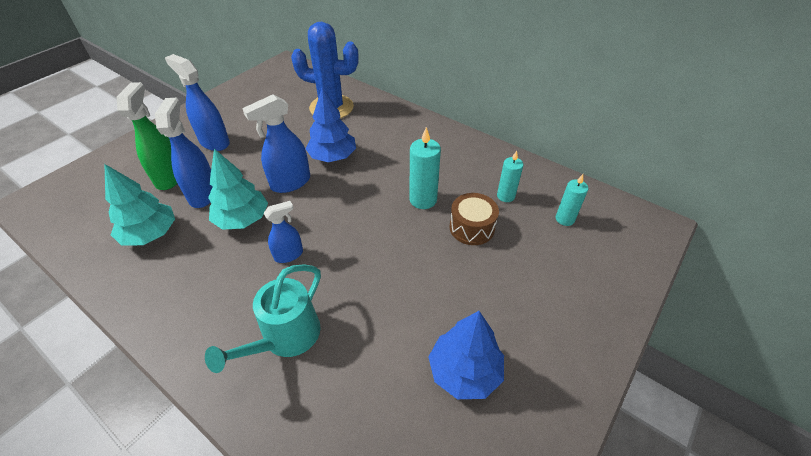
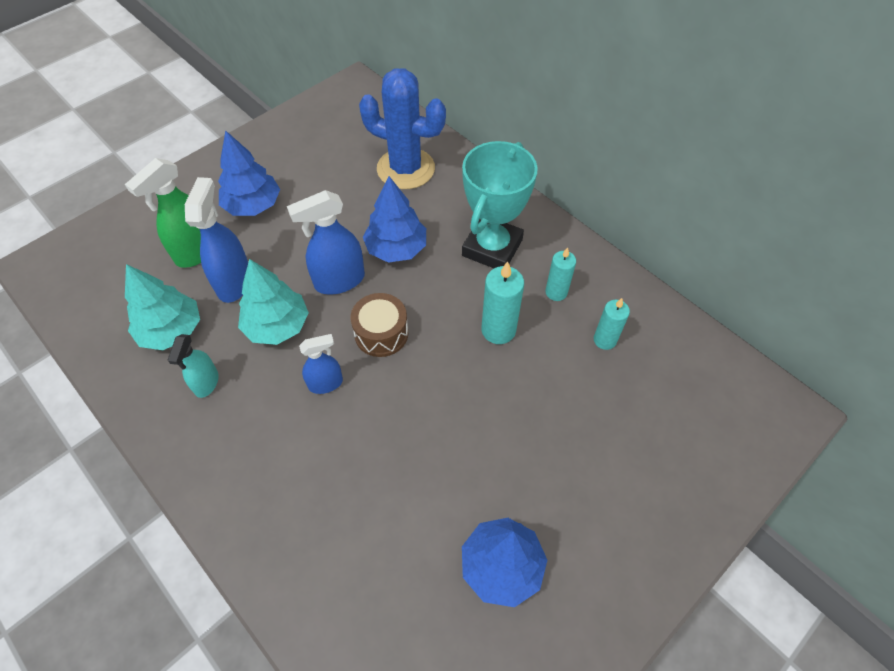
camera: 10 degrees right, 10 degrees up
green spray bottle [117,82,177,190] -> green spray bottle turned 150 degrees counterclockwise [125,158,201,268]
blue spray bottle [165,54,230,151] -> blue tree [218,130,280,216]
turquoise watering can [205,265,321,373] -> none
brown drum [450,193,499,245] -> brown drum moved to [351,293,408,357]
turquoise candle [556,174,588,226] -> turquoise candle moved to [545,247,576,301]
none -> turquoise spray bottle [168,334,219,398]
none -> turquoise trophy [462,141,538,268]

